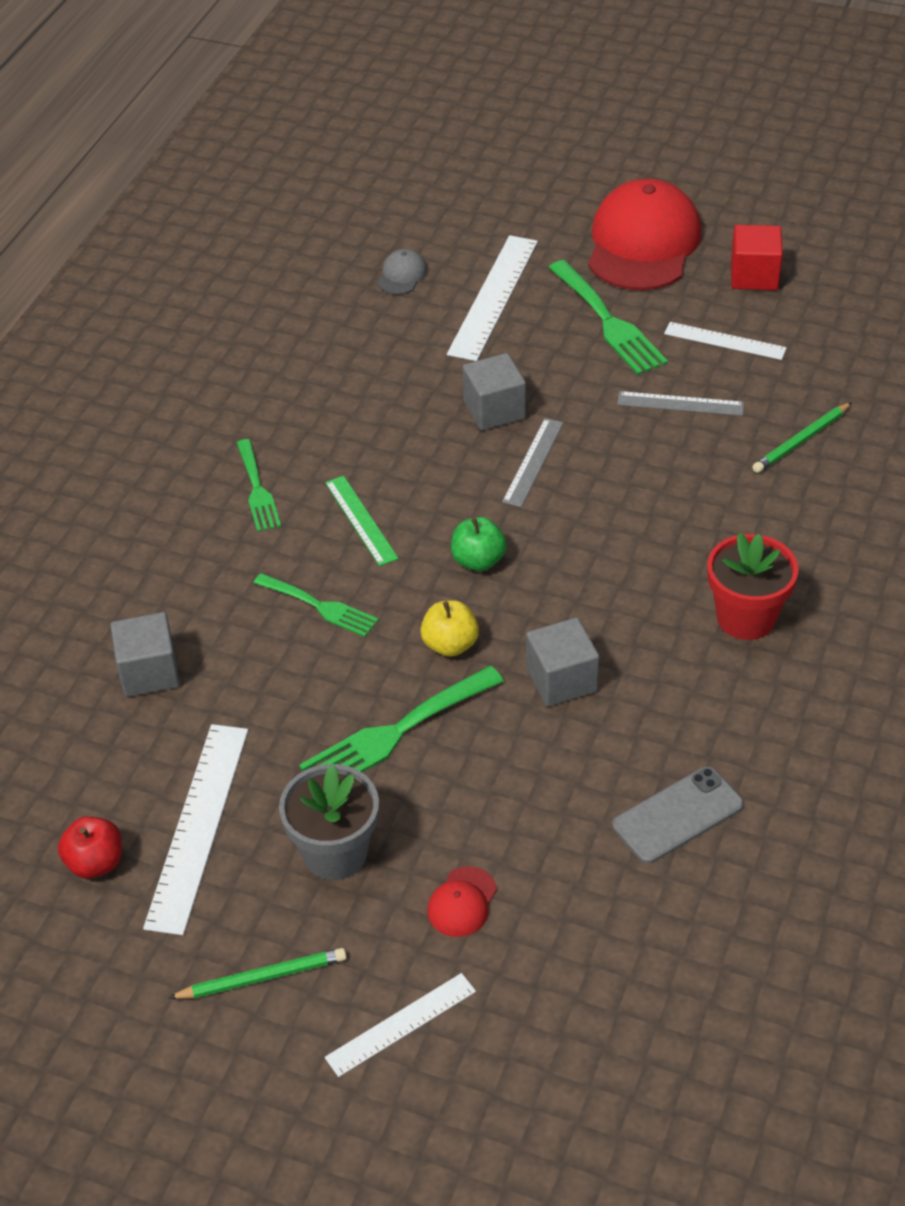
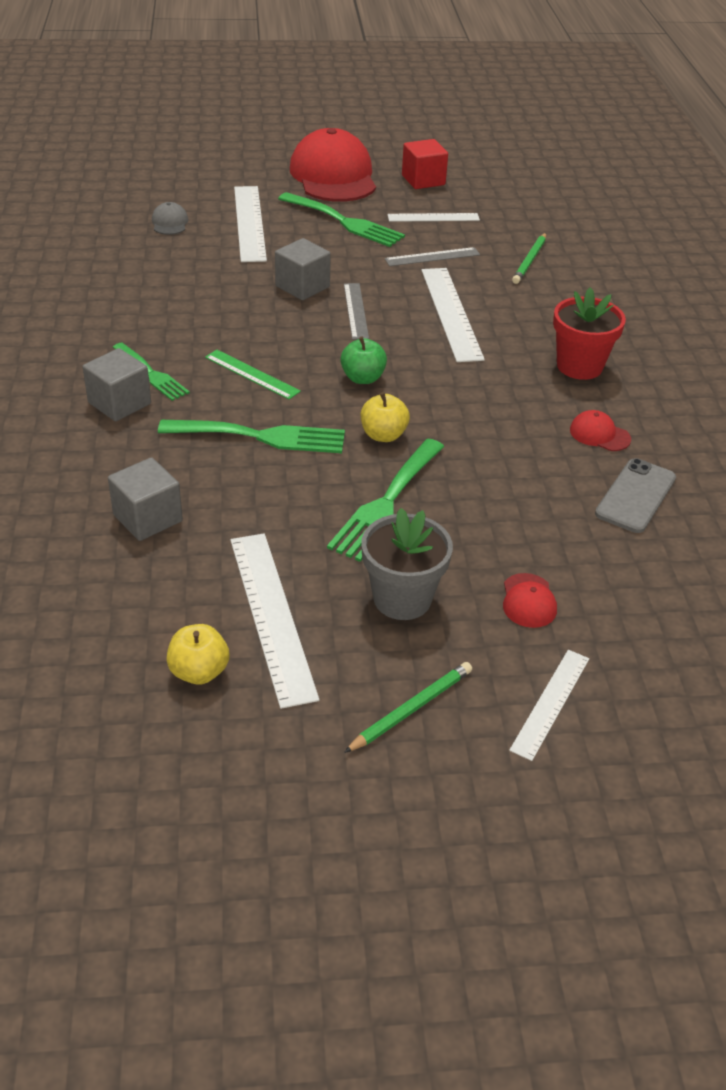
camera: 30 degrees left, 5 degrees down
red apple [58,816,122,879] -> yellow apple [167,624,229,685]
green fork [254,573,379,637] -> green fork [158,420,345,453], size x1.55
grey cube [526,617,599,706] -> grey cube moved to [83,348,151,421]
none -> white ruler [421,268,485,362]
none -> red cap [570,410,631,451]

